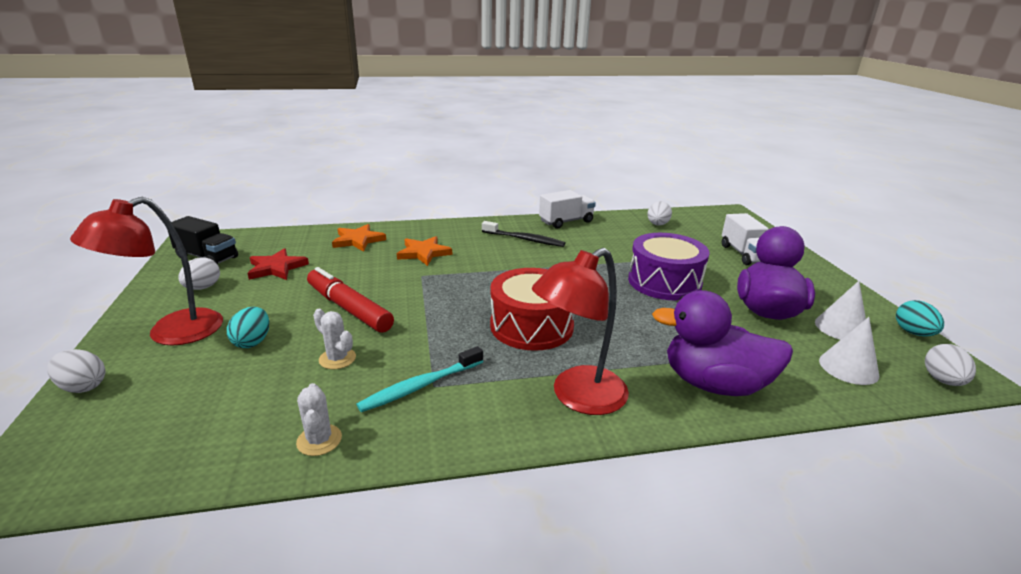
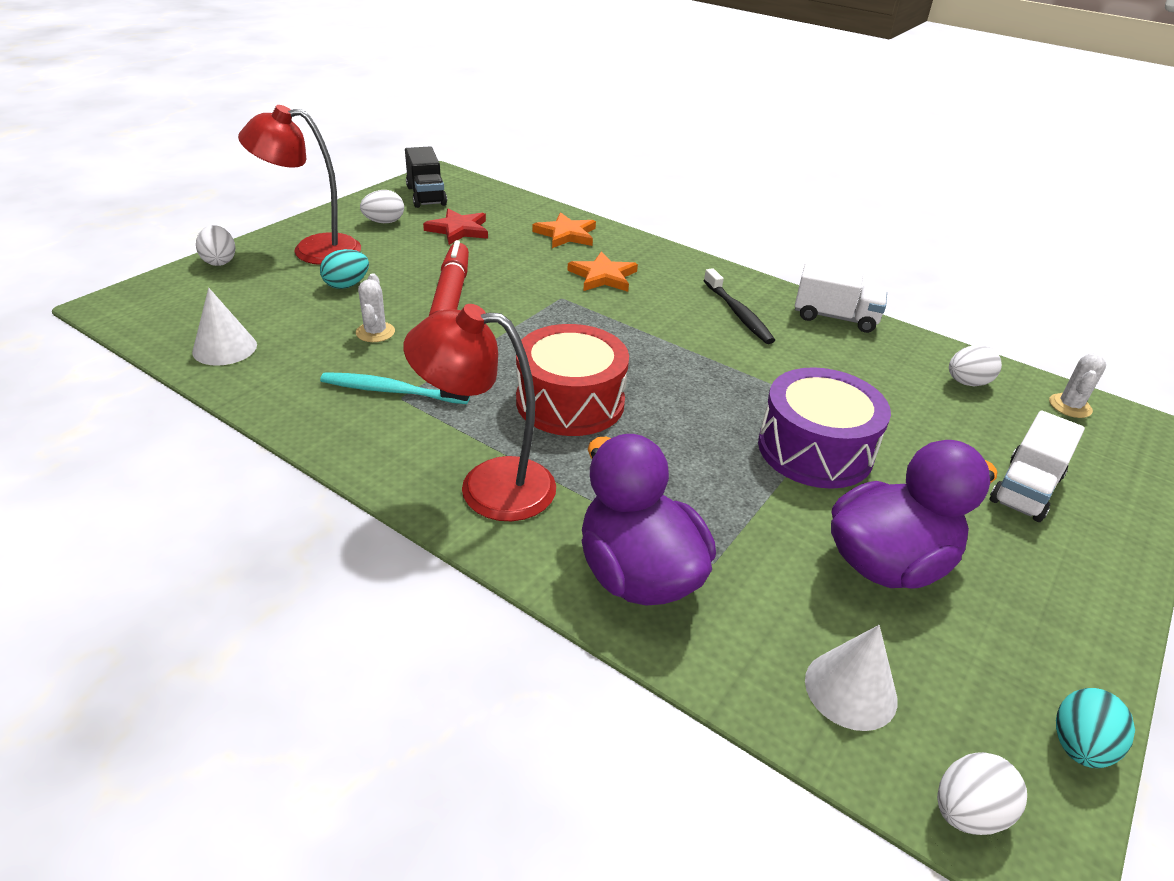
camera: 45 degrees right, 10 degrees up
white cactus [296,383,342,456] -> white cactus moved to [1049,354,1106,418]
white cone [815,281,866,340] -> white cone moved to [192,288,257,366]

